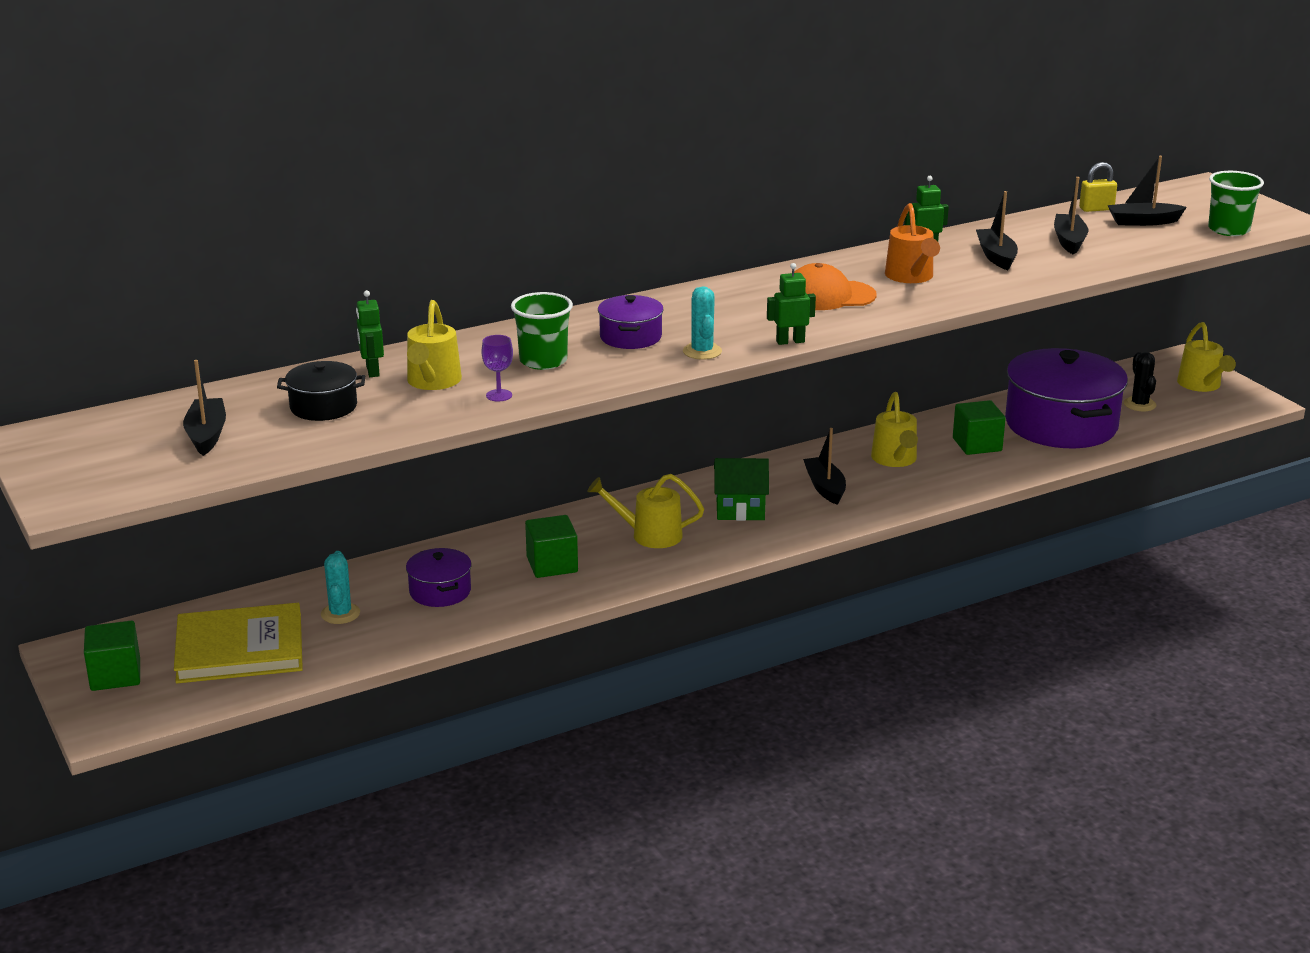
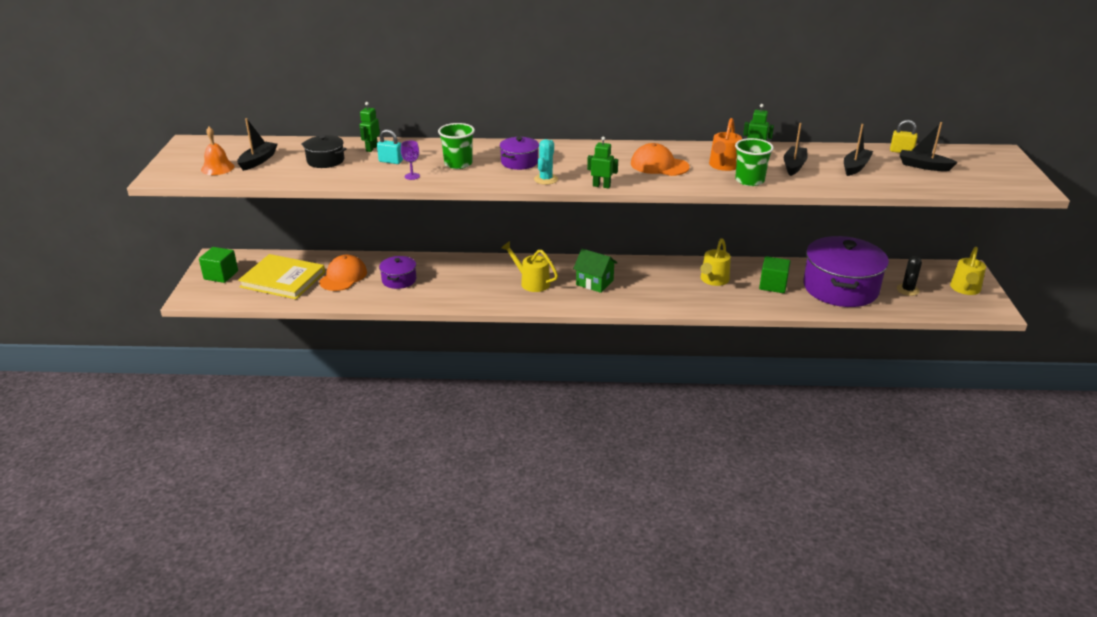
camera: 30 degrees right, 5 degrees up
turquoise cactus [321,551,360,624] -> orange cap [319,255,367,291]
yellow watering can [407,300,462,390] -> turquoise padlock [377,129,403,164]
green cube [525,515,578,578] -> none
black boat [803,428,846,505] -> none
green cup [1208,171,1264,236] -> green cup moved to [735,138,774,186]
none -> orange bell [201,127,235,175]

